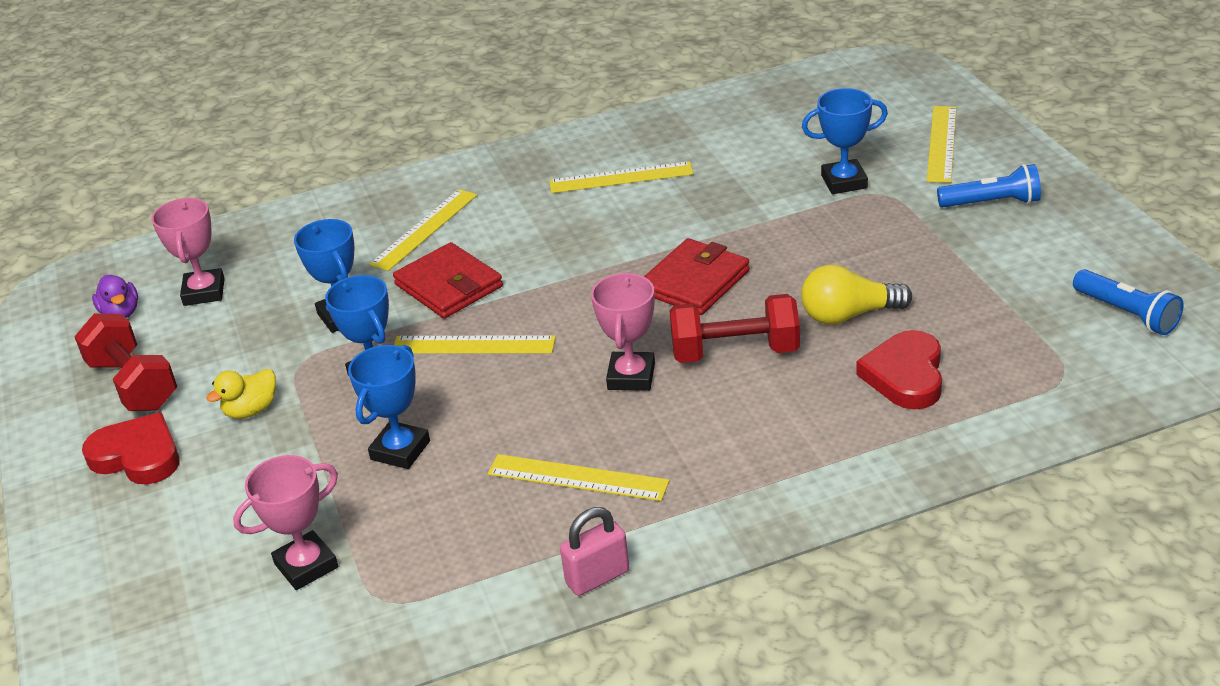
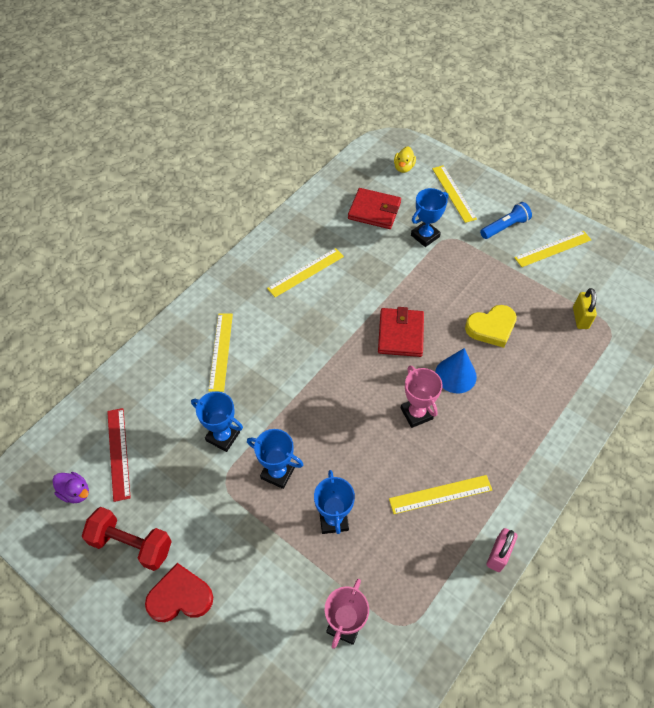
camera: 35 degrees left, 20 degrees up
pink trophy [151,198,225,306] -> red ruler [107,408,131,502]
yellow duck [206,369,276,419] -> yellow duck moved to [394,146,416,173]
red wallet [393,242,503,318] -> red wallet moved to [348,188,401,229]
yellow ruler [394,335,556,354] -> yellow ruler moved to [514,231,591,267]
red dumbbell [669,294,800,363] -> blue cone [435,348,477,393]
yellow light bulb [801,265,912,325] -> yellow heart [465,305,517,348]
red heart [856,330,942,409] -> none
blue flashlight [1073,269,1183,335] -> none
none -> yellow padlock [573,288,597,329]

